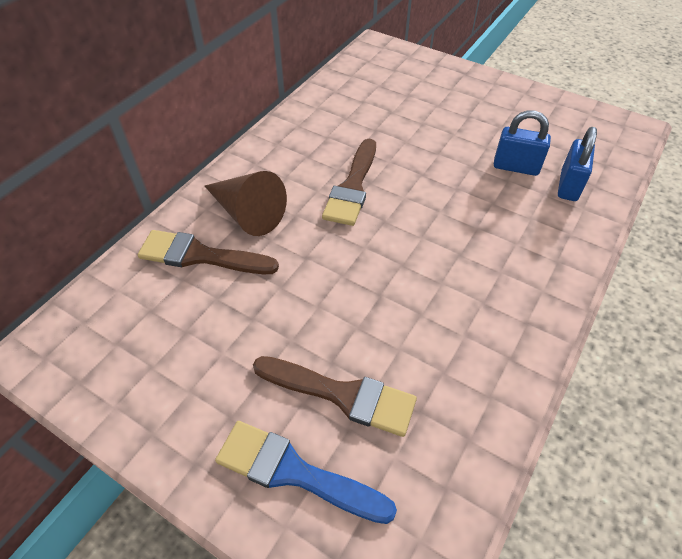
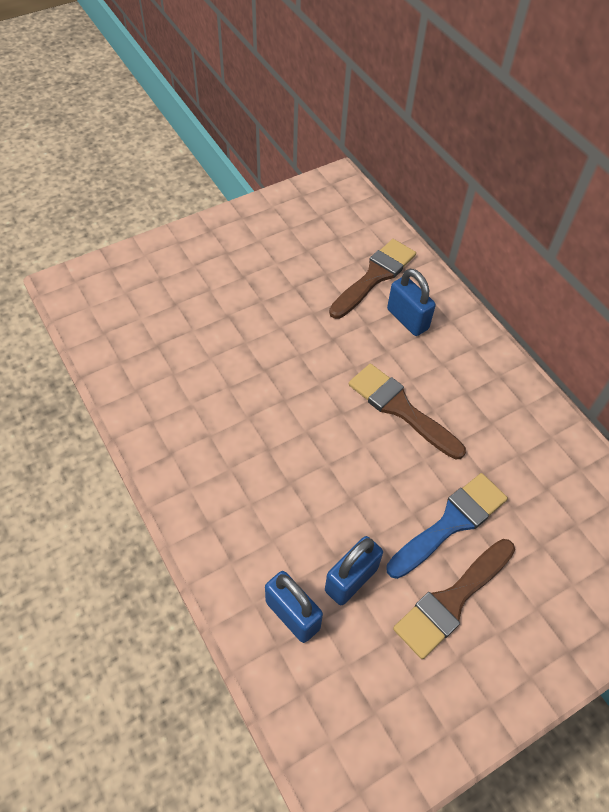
camera: 115 degrees right, 5 degrees up
brown cone [205,171,287,236] -> blue padlock [387,269,436,336]
blue brush [215,421,397,524] -> blue brush moved to [386,473,508,579]
brown brush [253,356,417,437] -> brown brush moved to [393,539,515,659]

